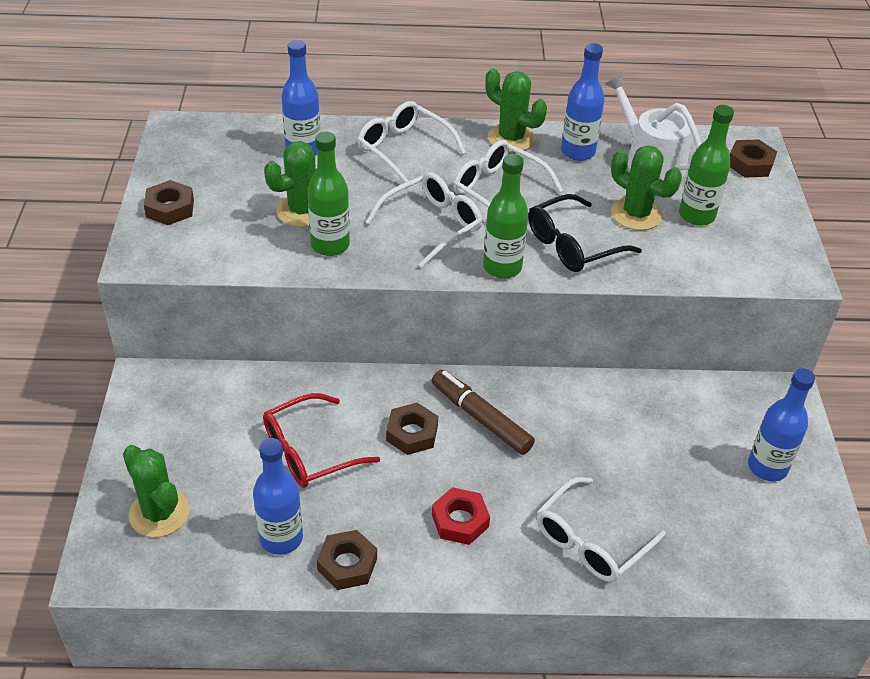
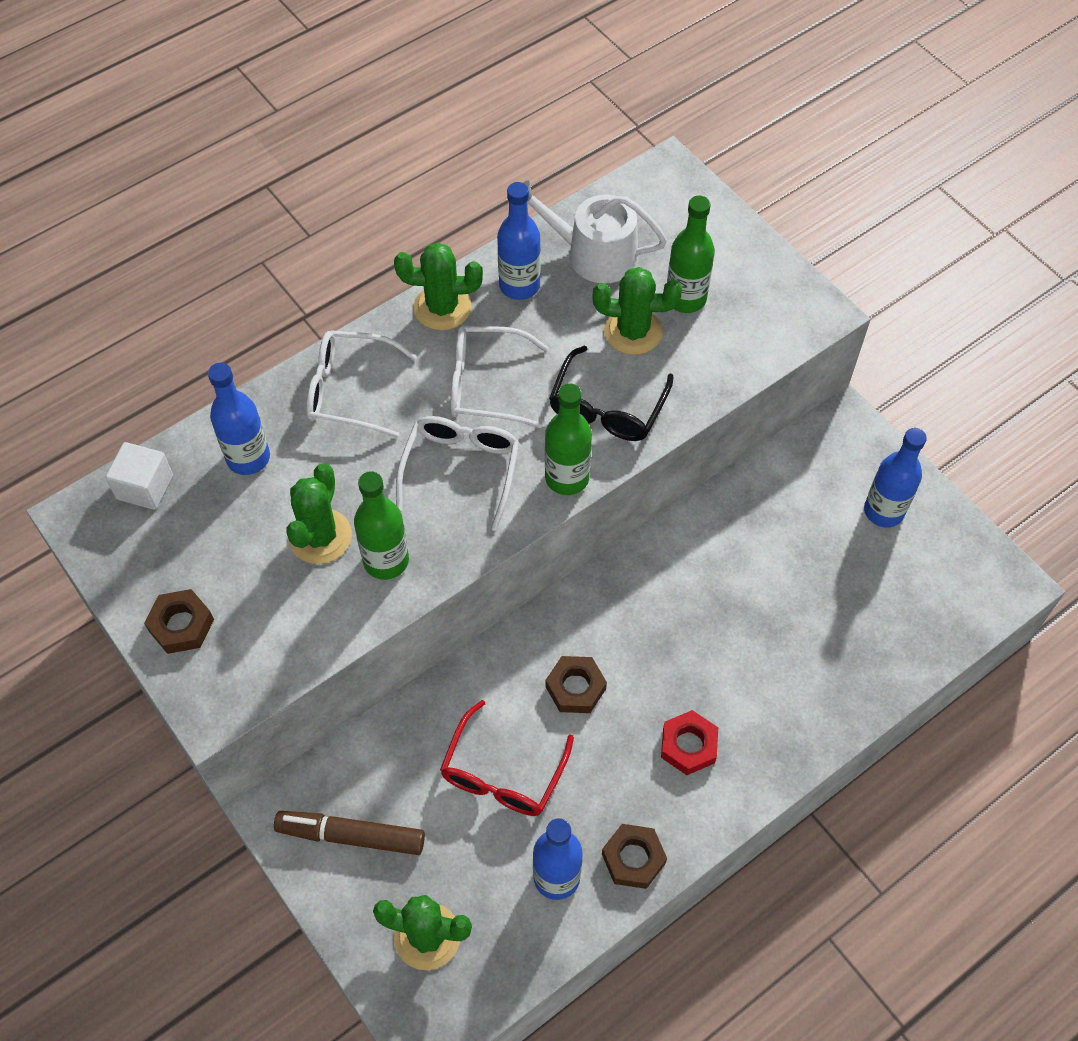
camera: 35 degrees left, 15 degrees up
brown marker [432,370,535,455] -> brown marker moved to [274,811,425,855]
white glasses [537,477,666,582] -> none
brown nut [730,139,777,178] -> none
none -> white cube [105,442,173,510]

